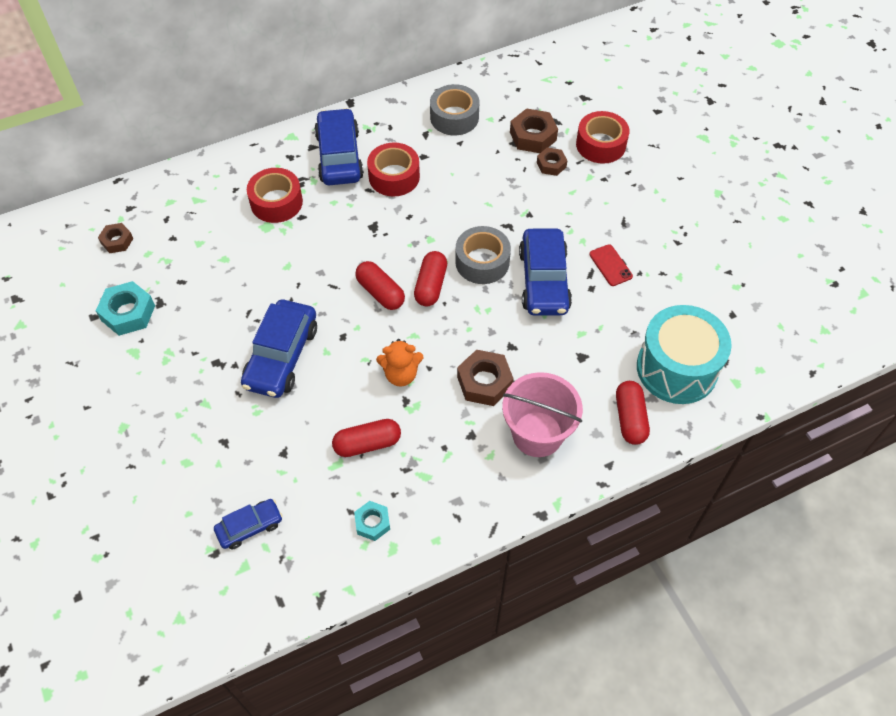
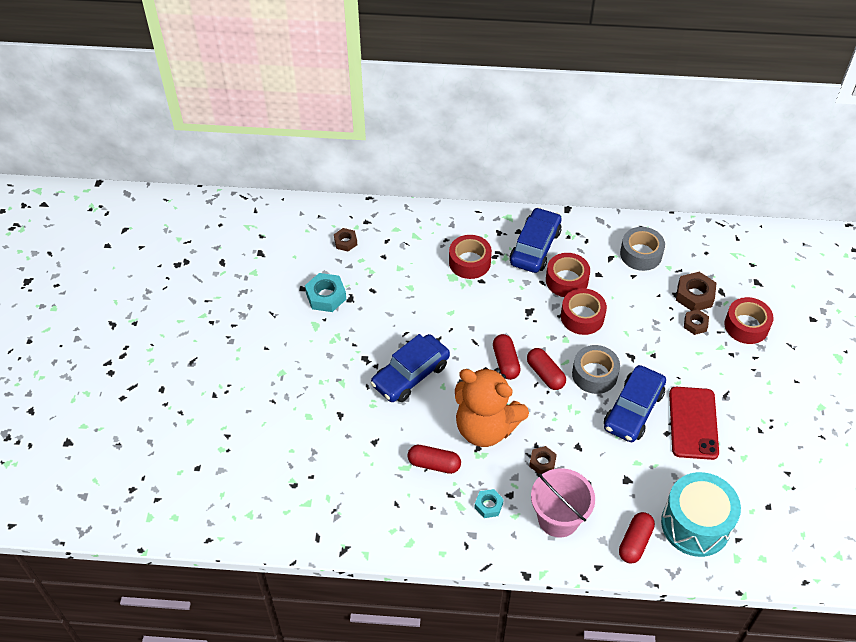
camera: 30 degrees right, 5 degrees down
blue car [214,499,282,550] -> none
turquoise nut [354,501,390,541] -> turquoise nut moved to [475,489,504,518]
orange teddy bear [376,339,423,386] -> orange teddy bear [455,367,529,447], size x2.09
red capsule [414,251,447,306] -> red capsule turned 75 degrees counterclockwise [527,348,566,390]
brown nut [457,350,514,406] -> brown nut [529,446,557,474], size x0.62
red phone [589,244,633,286] -> red phone [669,387,719,460], size x2.02
none -> red tape [561,288,607,335]

